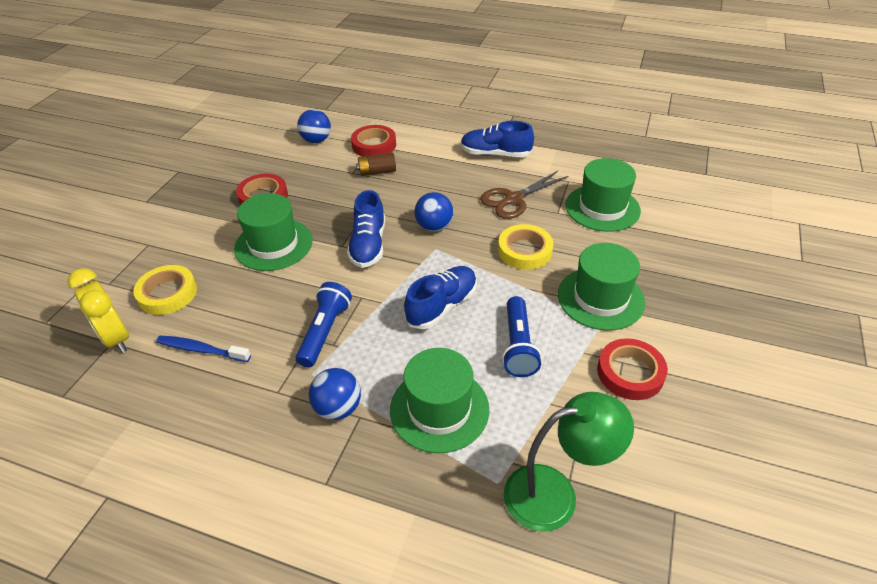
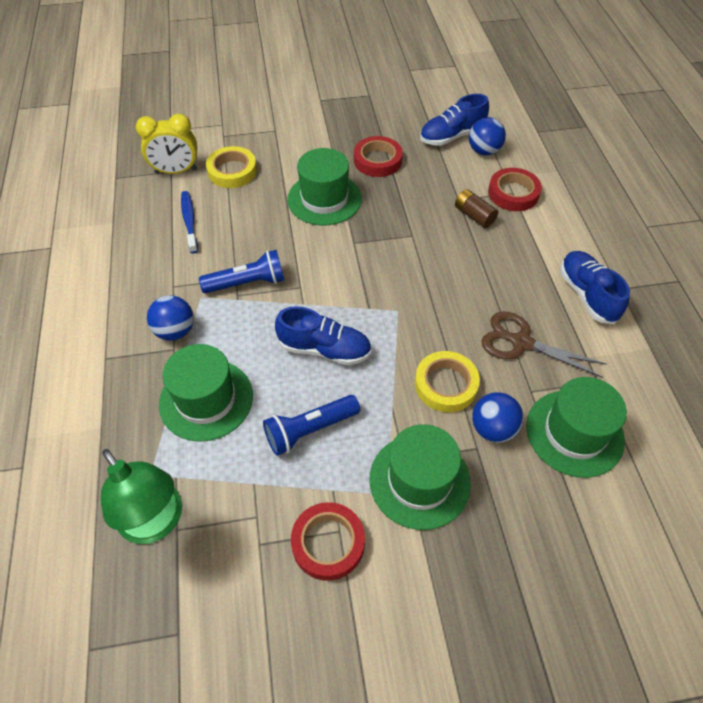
camera: 60 degrees right, 10 degrees up
yellow clock [67,268,129,353] -> yellow clock turned 120 degrees counterclockwise [136,114,197,174]
blue shoe [347,190,385,268] -> blue shoe moved to [420,94,489,146]
blue ball [414,192,453,232] -> blue ball moved to [472,392,524,443]

